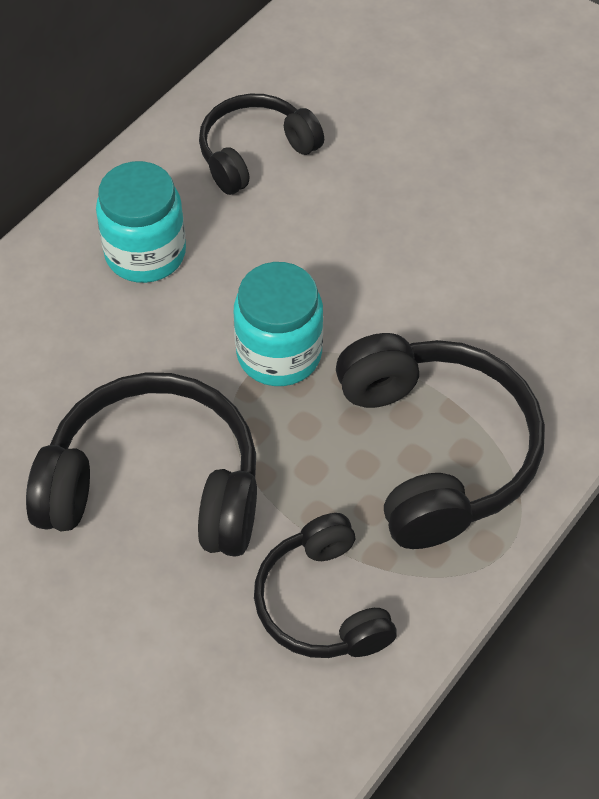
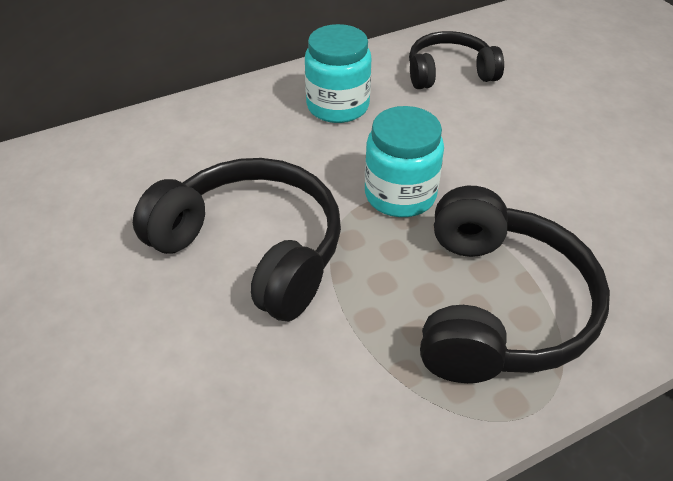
camera: 25 degrees right, 10 degrees down
black headphones [254,513,397,658] -> none

